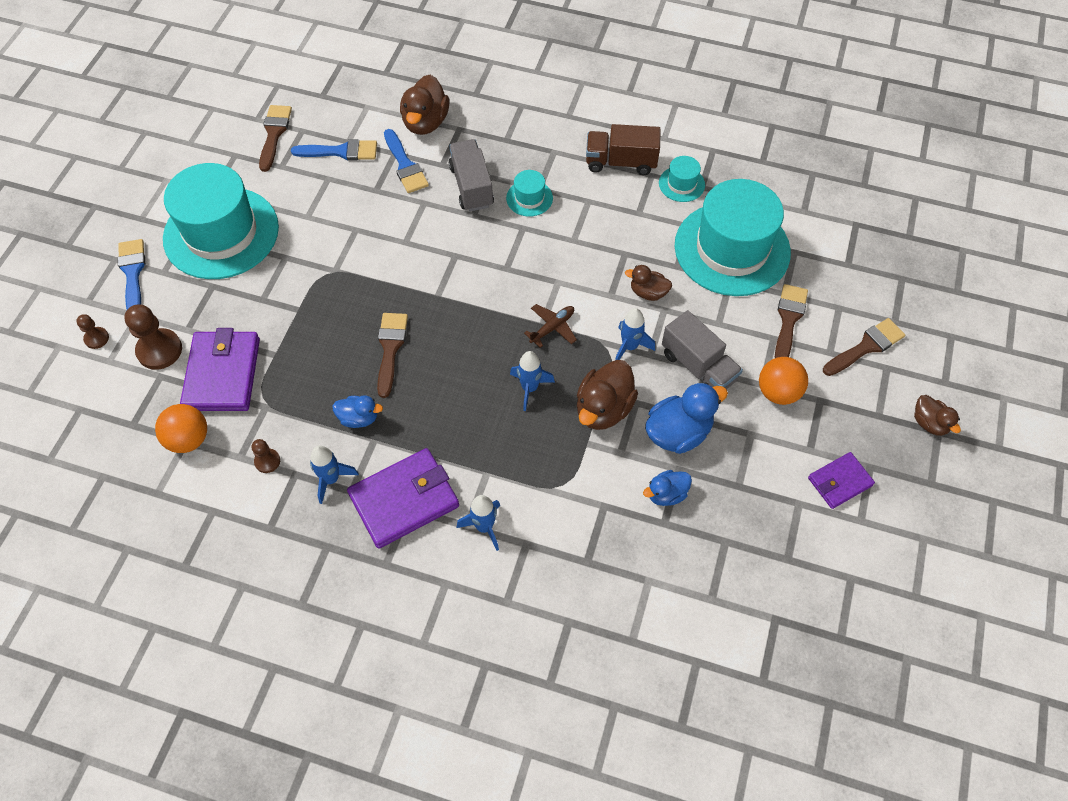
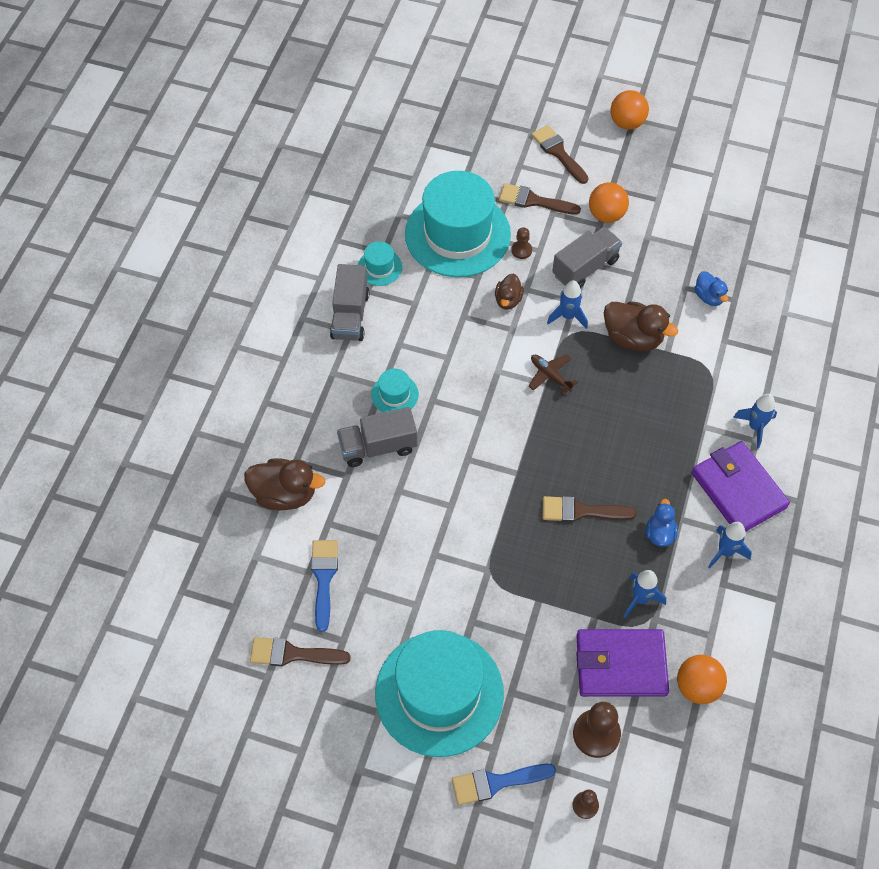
camera: 90 degrees left, 0 degrees up
brown pawn [252,439,280,473] -> brown pawn moved to [511,227,532,259]
blue brush [384,129,429,193] -> none
blue rocket [510,351,555,411] -> blue rocket moved to [624,570,666,618]
brown truck [586,124,661,175] -> grey truck [330,264,369,341]
blue duck [645,382,728,454] -> none
purple wallet [808,452,875,509] -> none
brown duck [914,395,961,436] -> orange ball [610,90,649,129]

